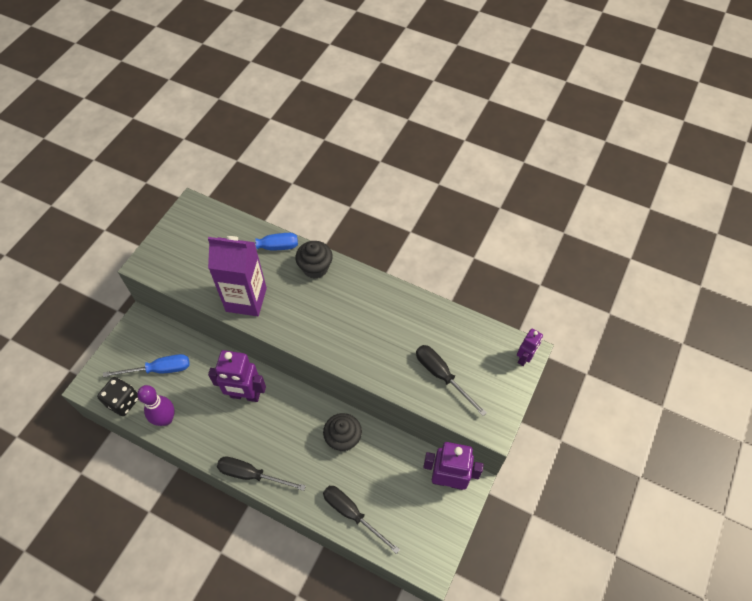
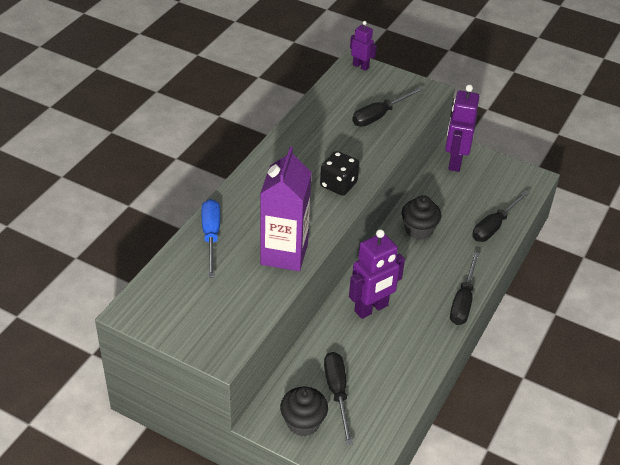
camera: 90 degrees left, 15 degrees down
black dice [97,377,138,416] -> black dice moved to [320,151,359,196]
blue screwdriver [103,354,190,377] -> black screwdriver [324,352,353,445]
purple bowling pin [137,385,175,426] -> none
purple robot [208,350,266,402] -> purple robot turned 45 degrees clockwise [349,229,405,319]
black cupcake [295,241,333,278] -> black cupcake moved to [280,387,328,437]

